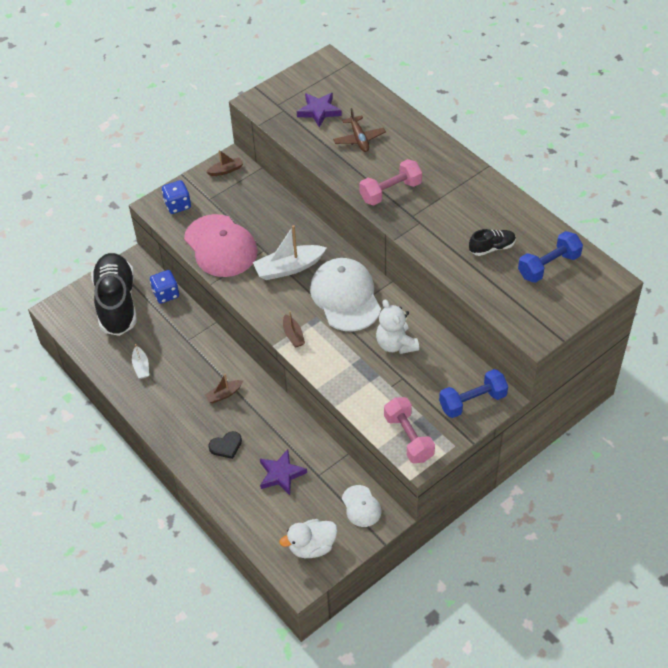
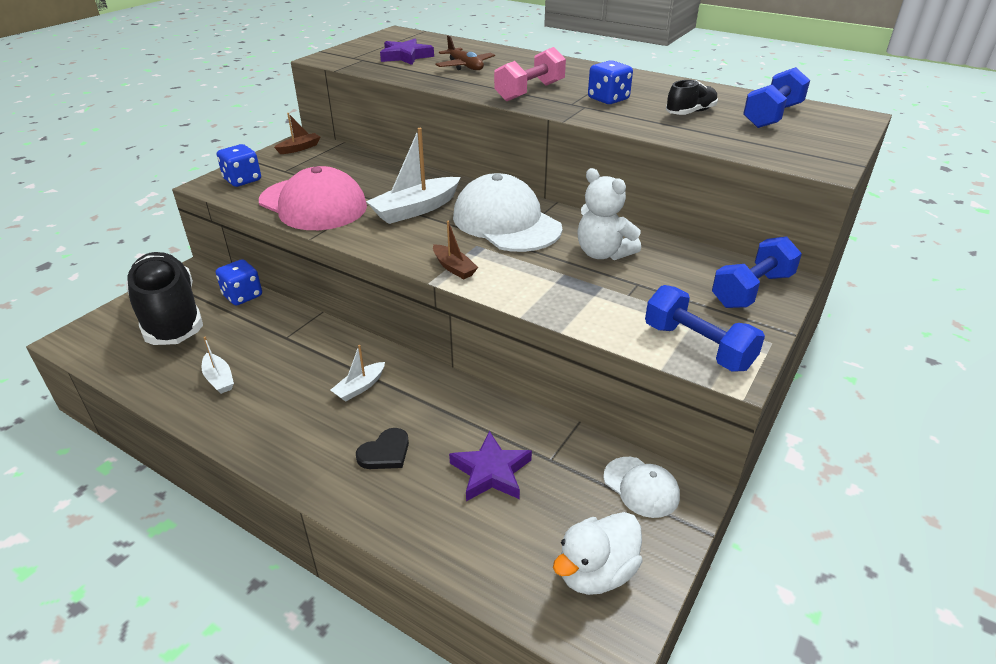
camera: 20 degrees left, 15 degrees down
brown boat [205,374,243,403] -> white boat [331,345,385,402]
pink dumbbell [384,397,435,463] -> blue dumbbell [645,285,765,371]
none -> blue dice [588,60,633,104]

